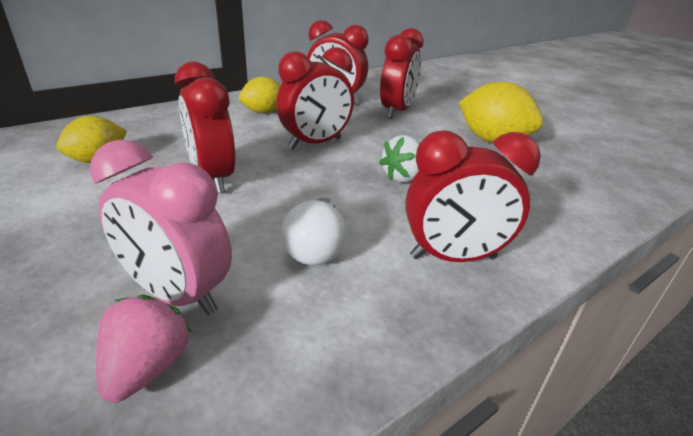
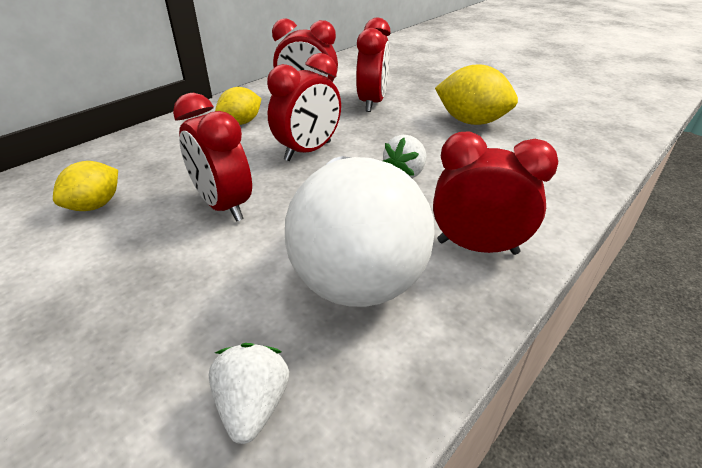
camera: 10 degrees left, 5 degrees up
pink clock [90,139,232,315] -> none
pink strawberry [96,294,192,403] -> white strawberry [209,343,289,444]
white light bulb [281,198,347,265] -> white light bulb [285,156,435,307], size x2.22
red clock [405,130,541,262] -> red clock turned 150 degrees counterclockwise [433,131,558,255]

